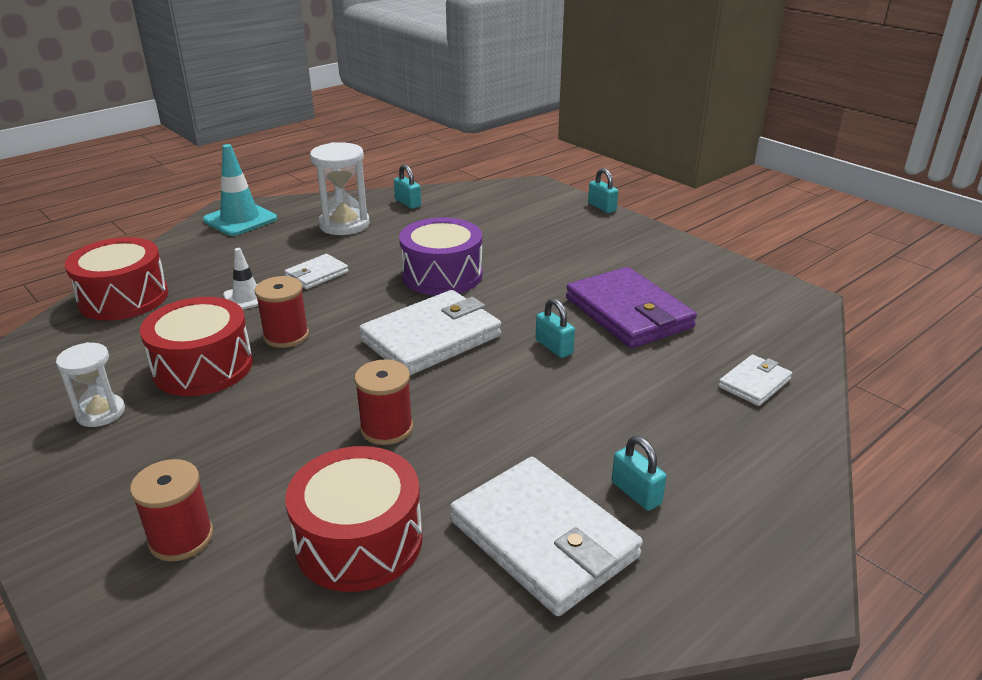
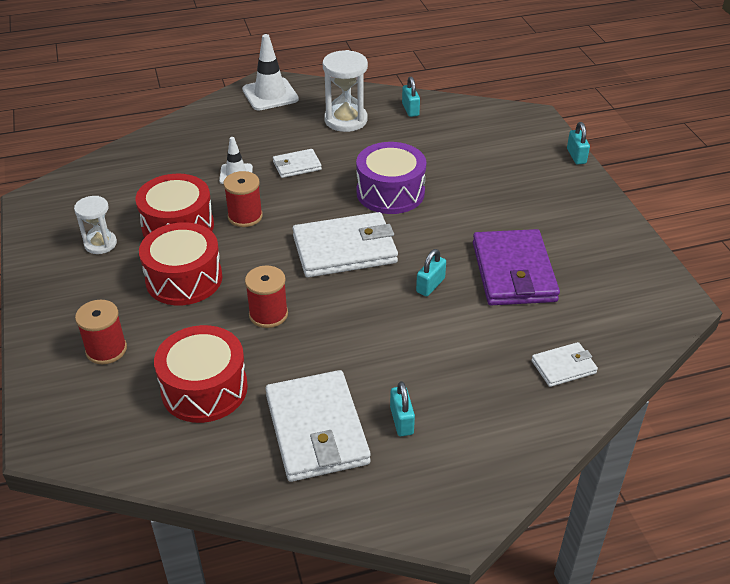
camera: 25 degrees right, 10 degrees up
red drum [65,237,168,321] -> red drum moved to [139,222,222,305]
turquoise traffic cone [203,144,277,236] -> white traffic cone [242,34,299,110]
turquoise padlock [536,298,575,358] -> turquoise padlock turned 45 degrees clockwise [416,249,446,296]

